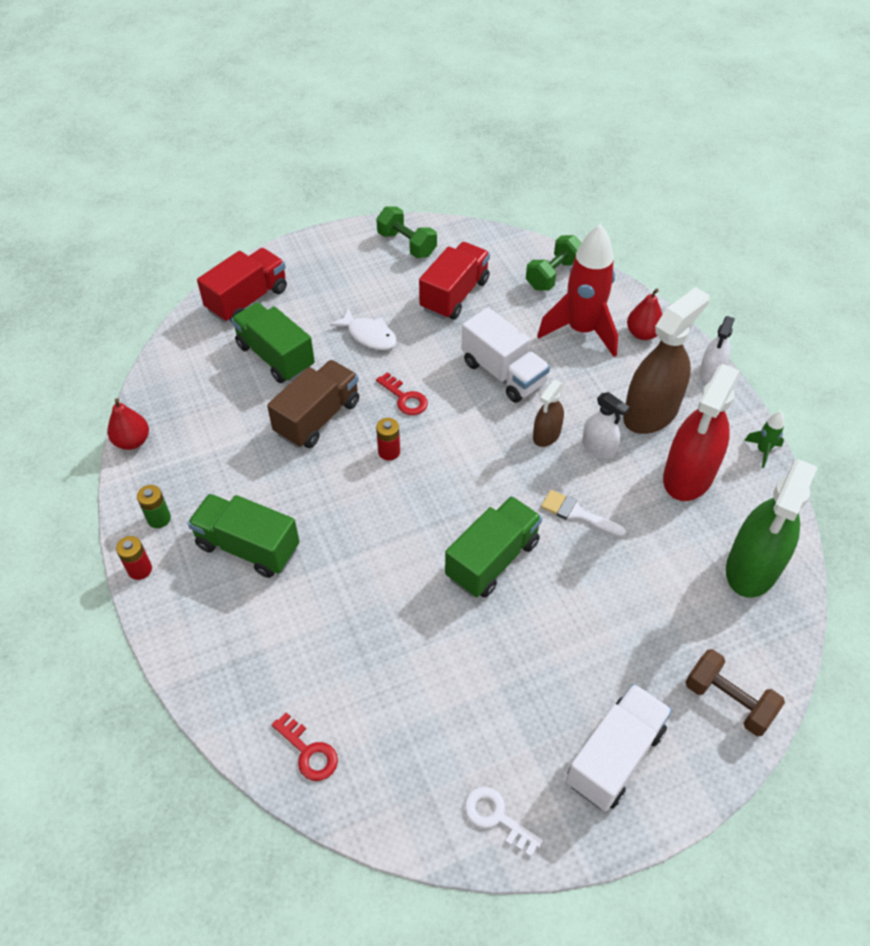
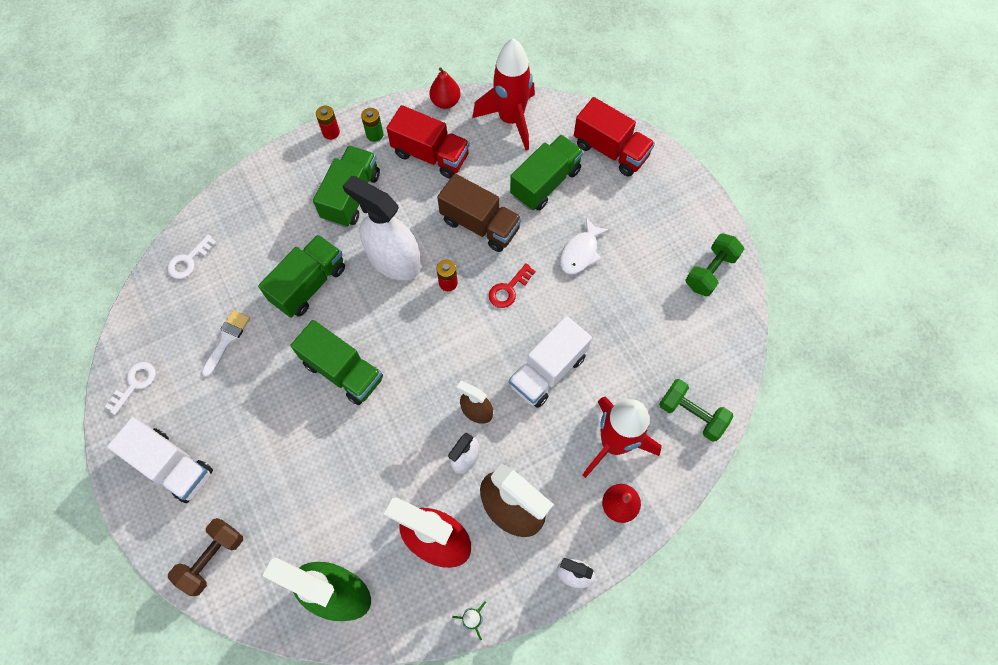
camera: 85 degrees right, 15 degrees up
red key [272,712,338,781] -> white key [168,234,217,279]
red truck [419,242,490,320] -> red truck moved to [387,105,470,179]
white brush [541,490,626,537] -> white brush moved to [202,310,250,377]
none -> green truck [258,234,345,318]
none -> white spray bottle [343,176,421,280]
none -> red rocket [472,38,535,150]

